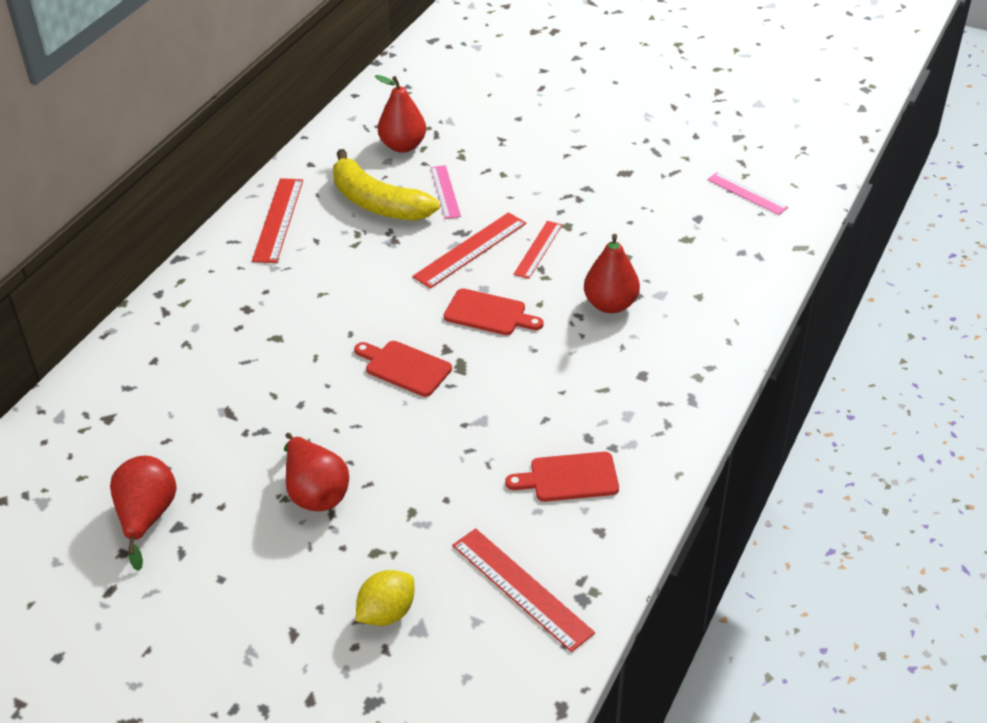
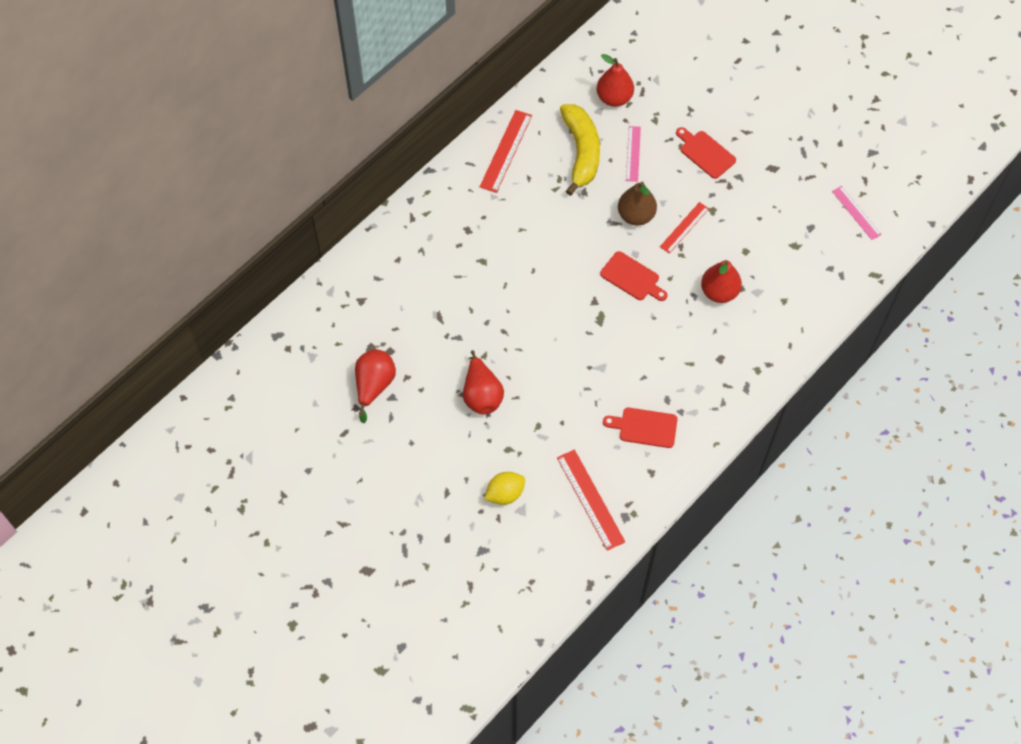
camera: 15 degrees right, 20 degrees up
yellow banana [333,149,439,221] -> yellow banana turned 150 degrees counterclockwise [560,104,600,196]
red cutting board [354,341,452,397] -> red cutting board moved to [676,127,736,179]
red ruler [412,212,526,288] -> brown pear [618,181,657,225]

